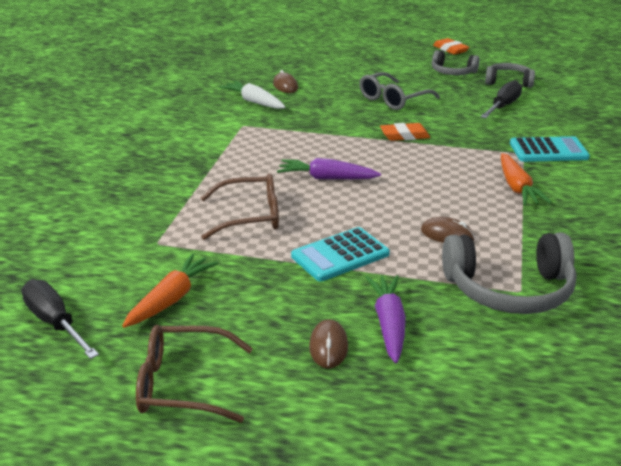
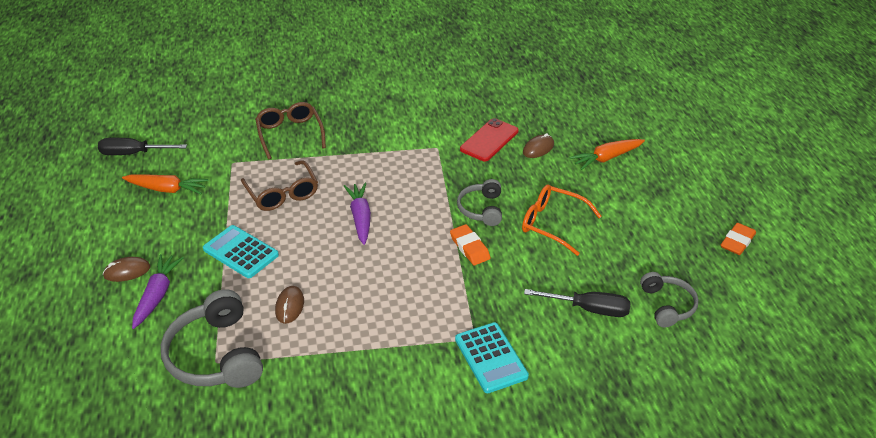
camera: 70 degrees right, 10 degrees up
black screwdriver [21,279,99,359] -> black screwdriver turned 120 degrees counterclockwise [98,138,187,155]
brown glasses [136,325,253,423] -> brown glasses moved to [255,102,326,160]
white carrot [219,81,285,109] -> red phone [460,118,519,161]
grey glasses [359,72,440,110] -> orange glasses [522,185,602,256]
purple carrot [365,275,406,363] -> purple carrot turned 60 degrees counterclockwise [132,254,184,329]
grey headphones [432,50,480,75] -> grey headphones moved to [457,179,502,226]
orange carrot [501,153,551,205] -> orange carrot moved to [569,139,645,170]

